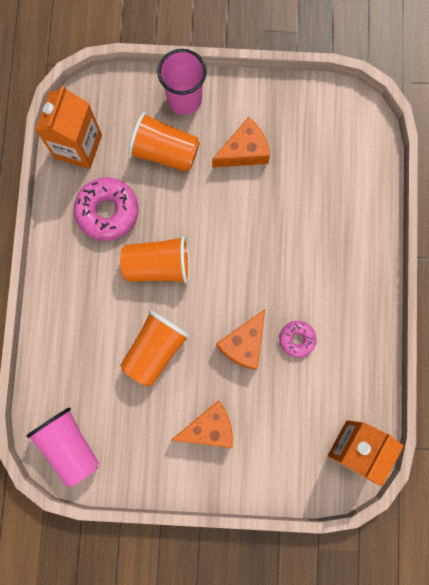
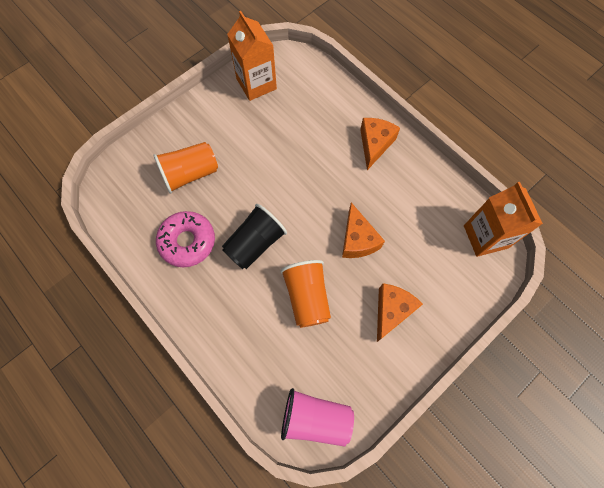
camera: 45 degrees left, 10 degrees down
orange carton [35,85,102,169] -> orange carton moved to [227,11,277,101]
orange cup [120,236,190,284] -> black cup [222,204,287,269]
pink cup [157,49,207,115] -> none
orange cheese [212,117,270,168] -> orange cheese moved to [360,118,400,170]
pink donut [279,321,317,358] -> none

